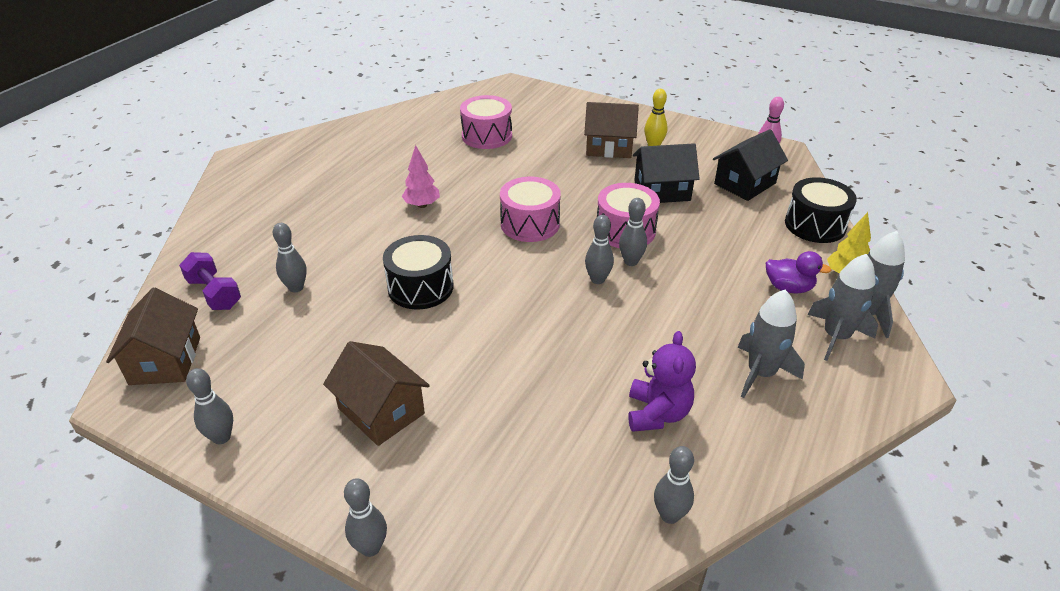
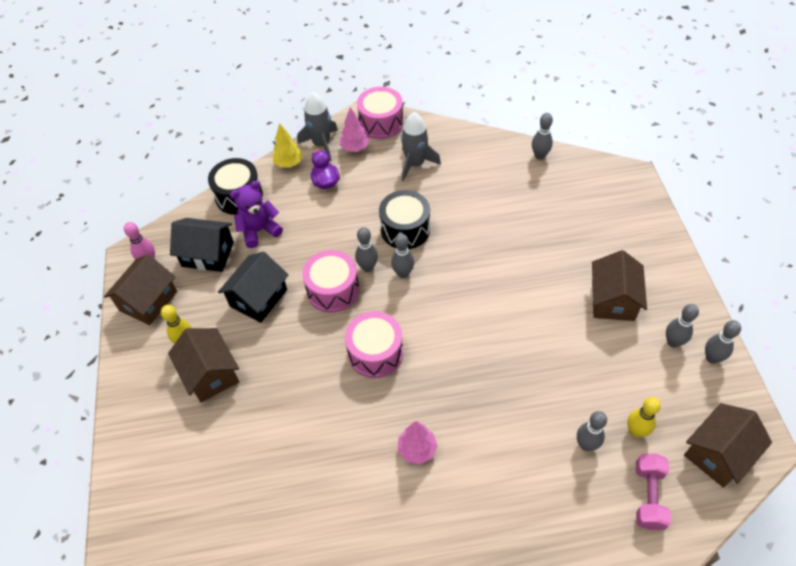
camera: 125 degrees left, 15 degrees up
purple dumbbell [179,252,241,310] -> pink dumbbell [636,453,671,530]
grey bowling pin [344,478,387,557] -> grey bowling pin moved to [666,304,699,348]
black drum [383,235,454,310] -> black drum moved to [379,190,430,249]
pink drum [460,95,512,149] -> pink drum moved to [357,87,403,139]
purple teddy bear [628,331,696,432] -> purple teddy bear moved to [230,181,283,248]
black house [633,143,700,203] -> black house turned 75 degrees clockwise [218,252,288,323]
grey rocket [808,254,878,361] -> pink tree [340,107,370,152]
none -> brown house [104,254,177,325]
none -> yellow bowling pin [627,397,661,438]

